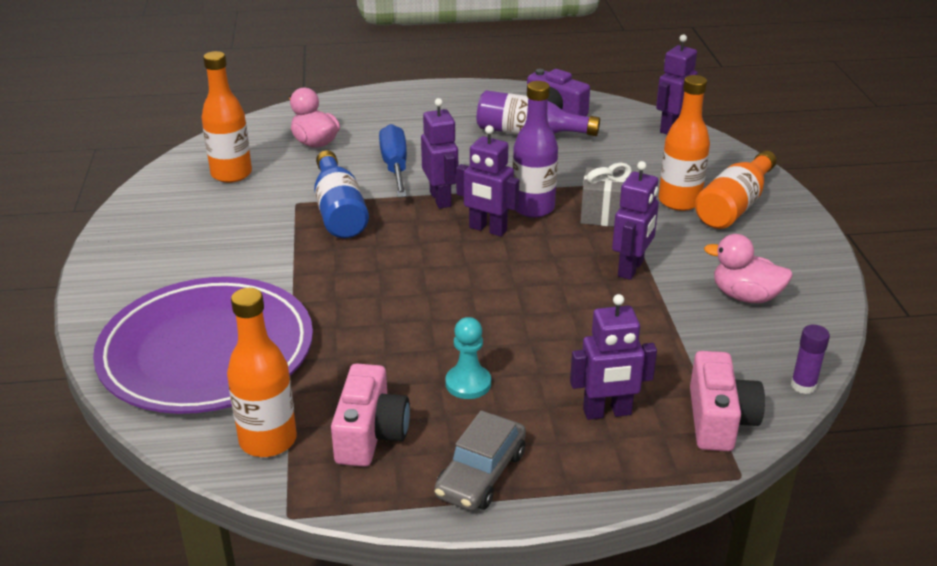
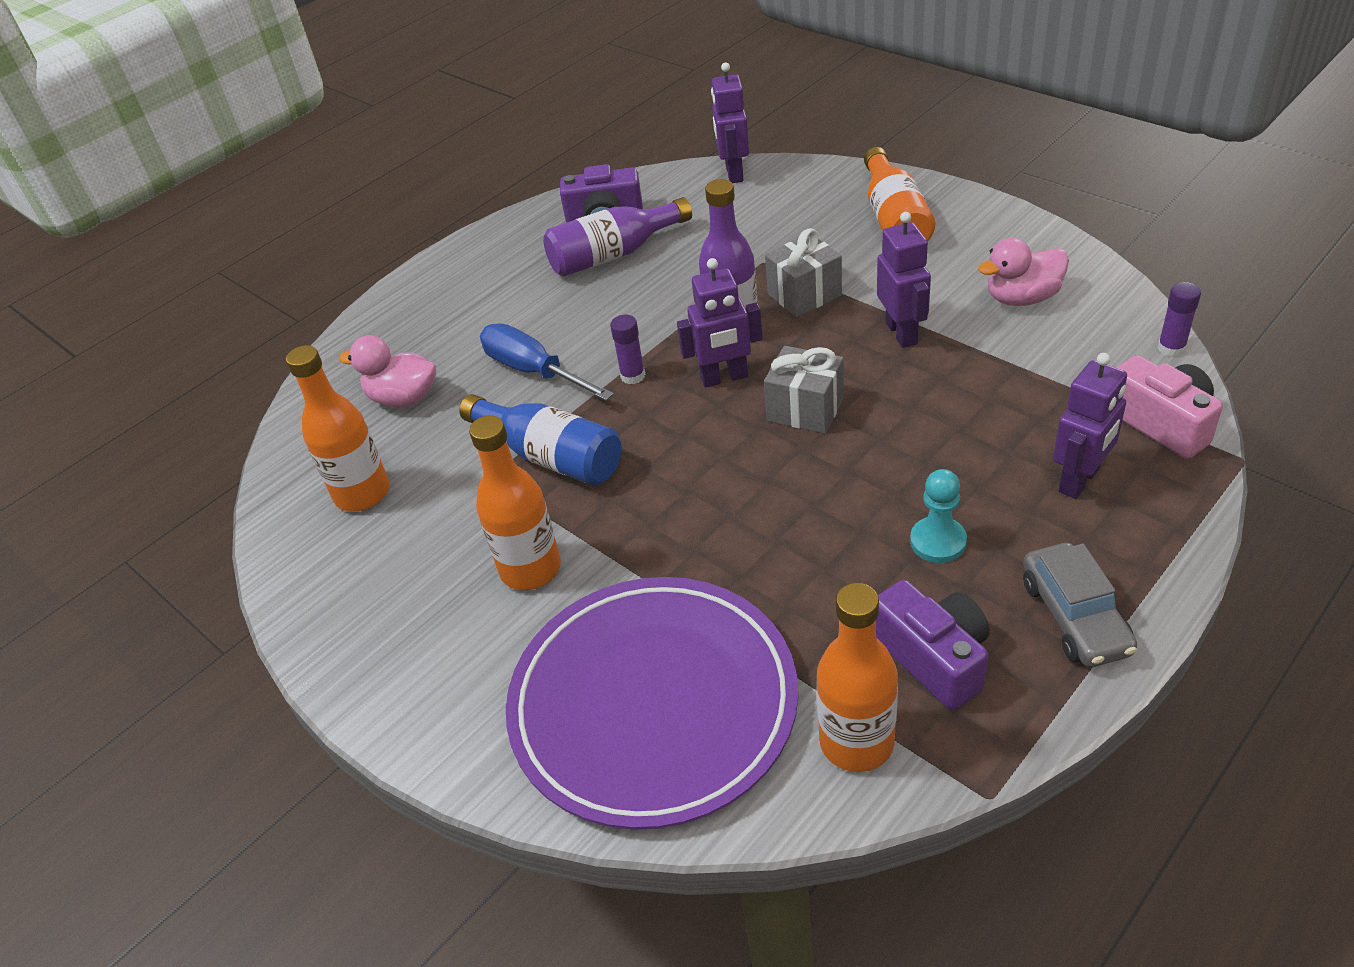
camera: 35 degrees left, 10 degrees up
pink camera [331,363,410,467] -> purple camera [876,580,990,710]
purple robot [421,98,458,209] -> purple glue stick [610,315,645,384]
orange bottle [659,75,710,211] -> orange bottle moved to [469,415,561,590]
none -> grey gift [764,346,844,434]

